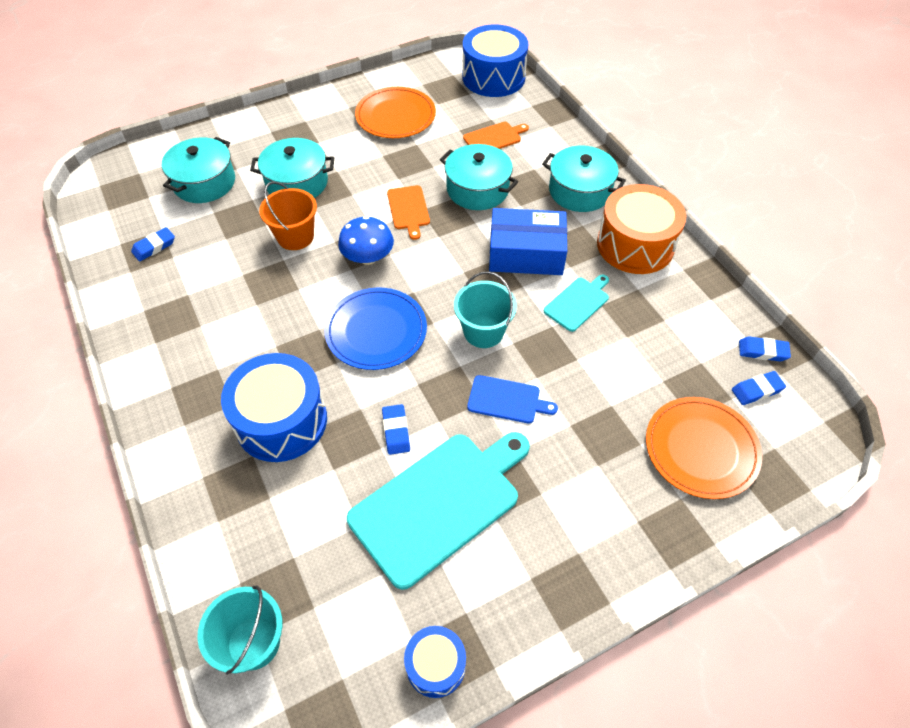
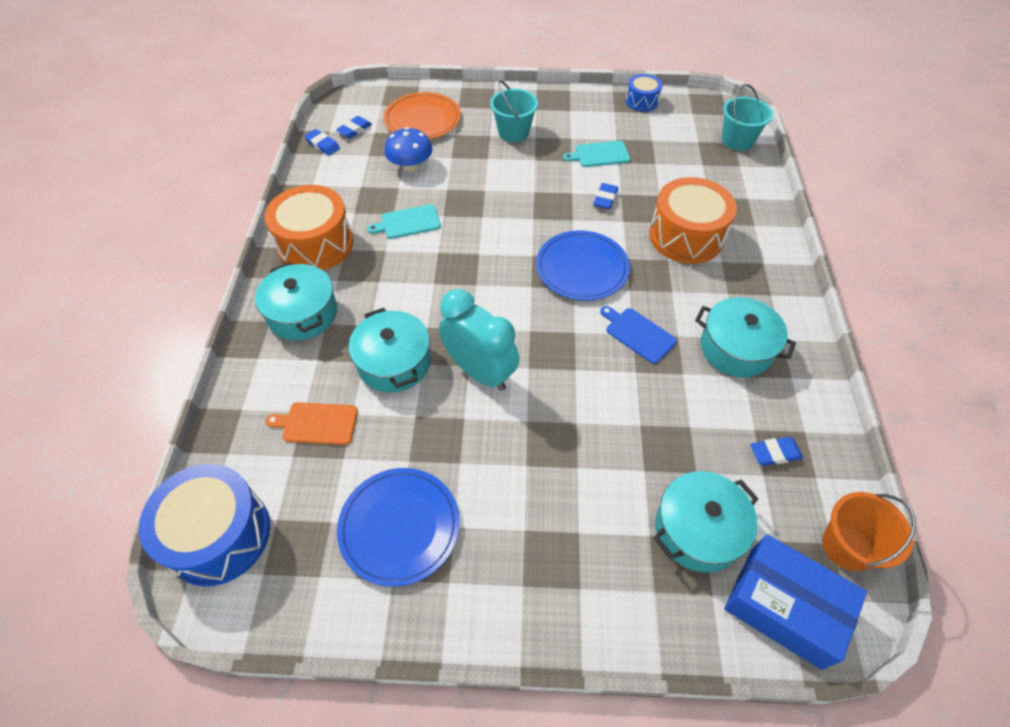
camera: 150 degrees left, 0 degrees up
blue drum [221,353,327,462] -> orange drum [649,177,737,264]
turquoise pot [250,138,334,198] -> turquoise pot moved to [695,297,796,377]
orange bucket [259,181,317,250] -> orange bucket moved to [822,492,916,571]
blue mushroom [338,216,394,265] -> blue mushroom moved to [384,127,433,171]
turquoise cutting board [347,432,530,590] -> turquoise cutting board [563,141,630,167], size x0.48
orange plate [355,87,436,138] -> blue plate [337,468,460,587]
orange cutting board [387,185,430,240] -> turquoise clock [439,289,519,391]
turquoise bucket [454,271,517,348] -> turquoise bucket moved to [490,80,538,142]
blue cutting board [467,375,558,424] -> blue cutting board moved to [600,306,677,364]
blue box [489,208,567,275] -> blue box moved to [724,534,867,670]
blue eraser [732,371,786,405] -> blue eraser turned 60 degrees counterclockwise [336,116,372,138]

